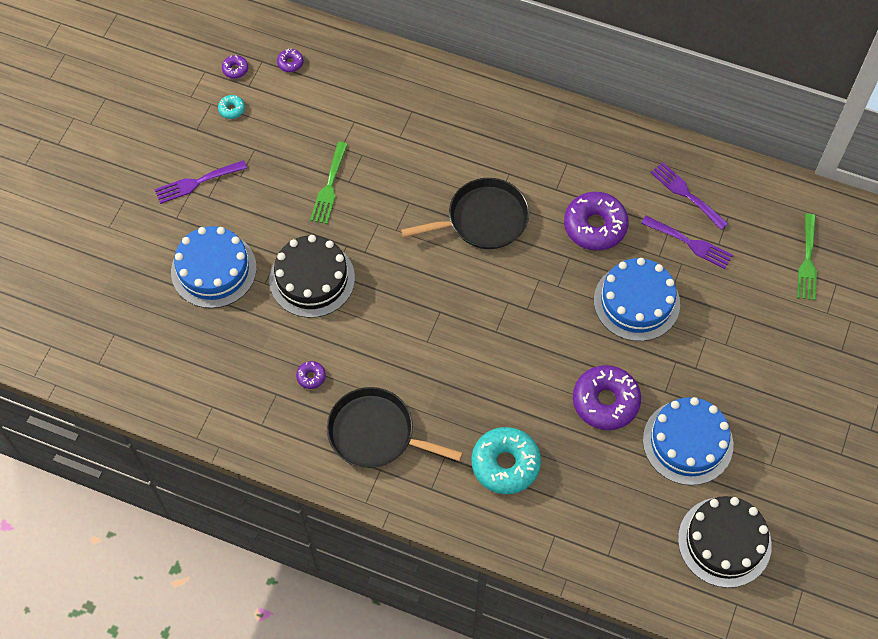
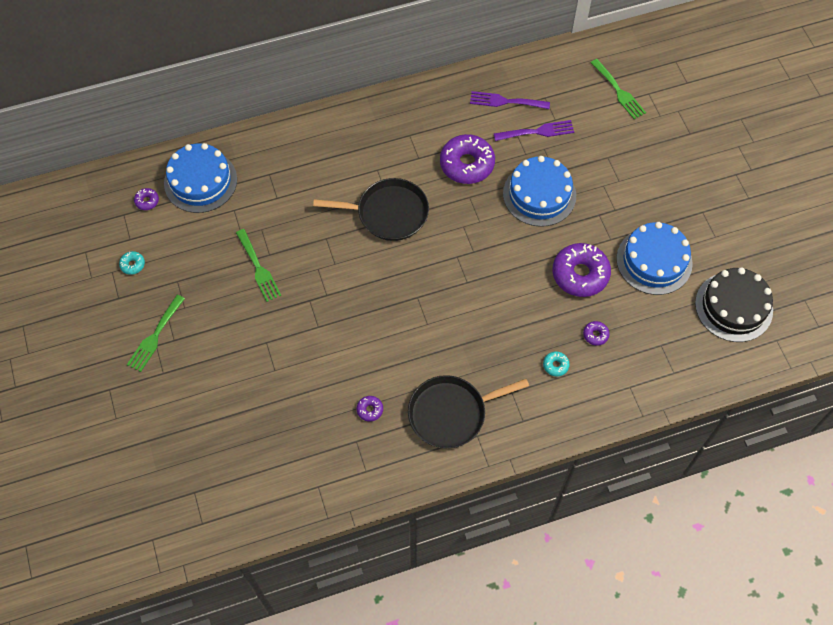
camera: 40 degrees left, 0 degrees up
purple fork [155,160,247,204] -> green fork [127,295,185,372]
blue cake [171,226,257,308] -> blue cake moved to [164,143,237,213]
purple donut [222,55,248,79] -> purple donut moved to [583,321,609,346]
black cake [269,235,355,318] -> none
black pan [401,178,529,249] -> black pan turned 60 degrees clockwise [313,178,429,241]
turquoise donut [471,427,541,494] -> turquoise donut [543,352,570,376], size x0.44

